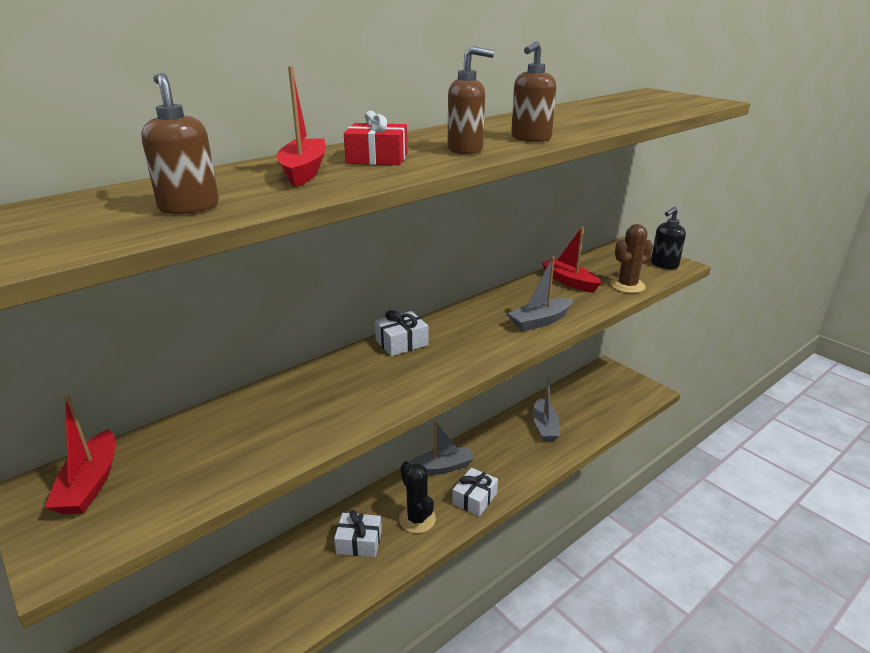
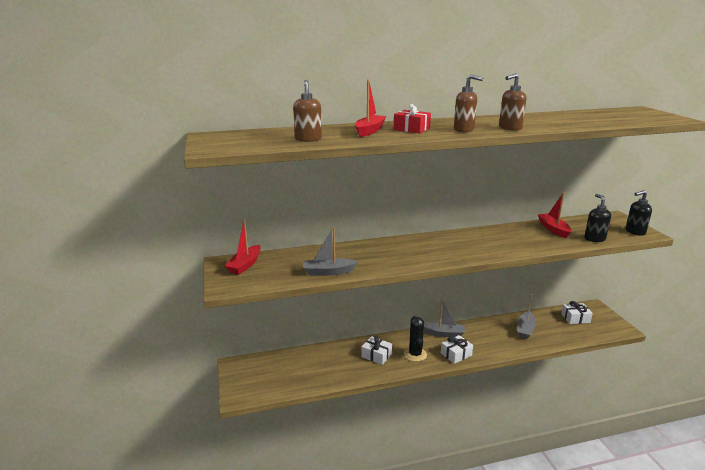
camera: 25 degrees right, 5 degrees down
white gift [375,310,429,356] -> white gift moved to [561,301,593,324]
grey boat [507,257,573,331] -> grey boat moved to [303,227,358,276]
brown cactus [610,224,653,293] -> black soap dispenser [584,194,611,242]

